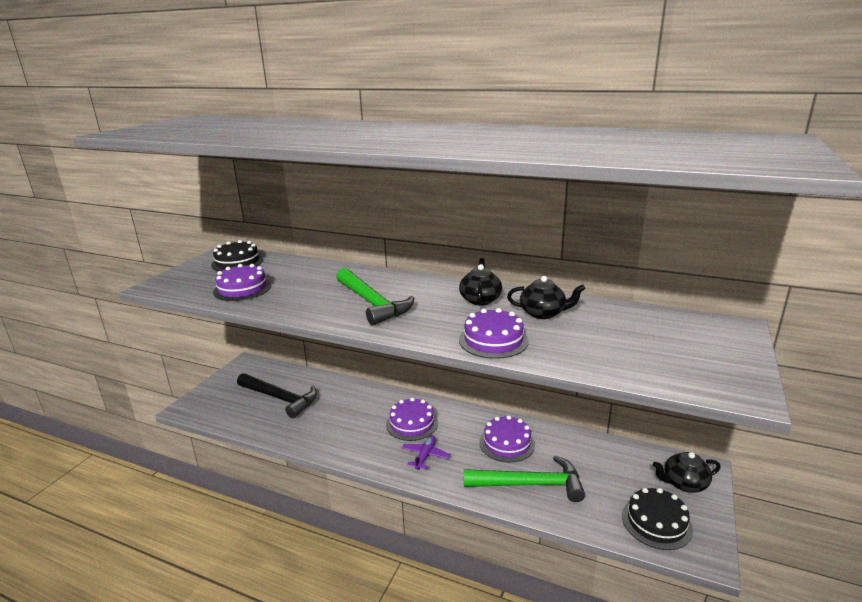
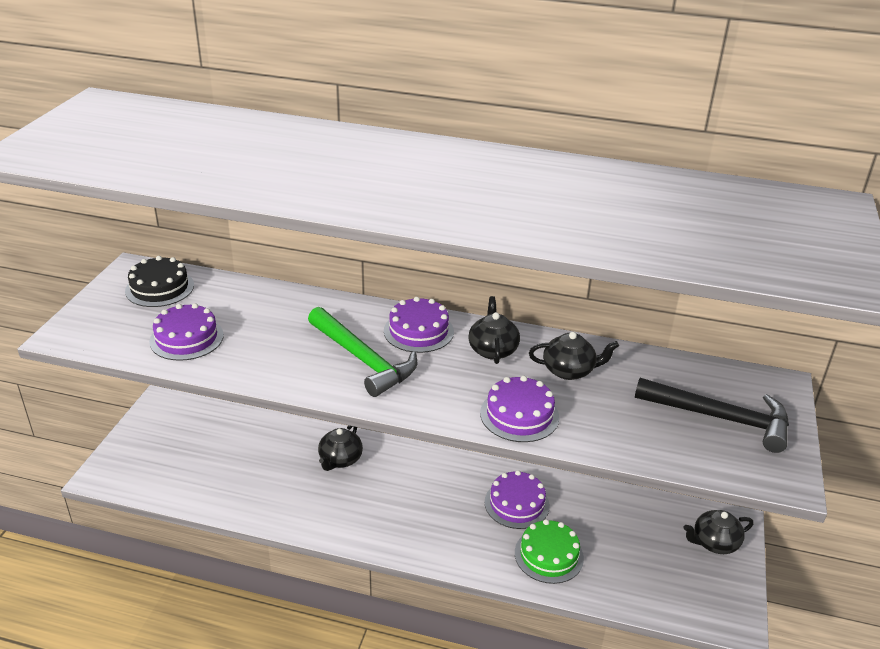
camera: 10 degrees left, 10 degrees up
black hammer [237,373,317,418] -> black hammer moved to [635,378,789,453]
purple cake [386,397,438,441] -> purple cake moved to [384,297,454,353]
purple plane [402,435,450,470] -> none
green hammer [464,455,585,502] -> green cake [515,519,584,584]
black cake [622,488,693,550] -> none
none -> black teapot [318,425,363,471]

